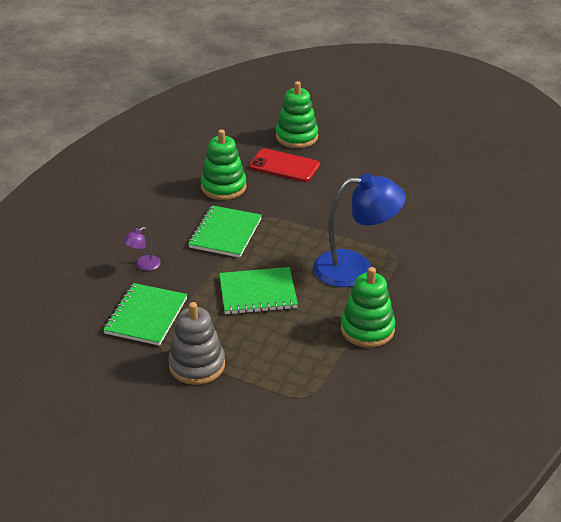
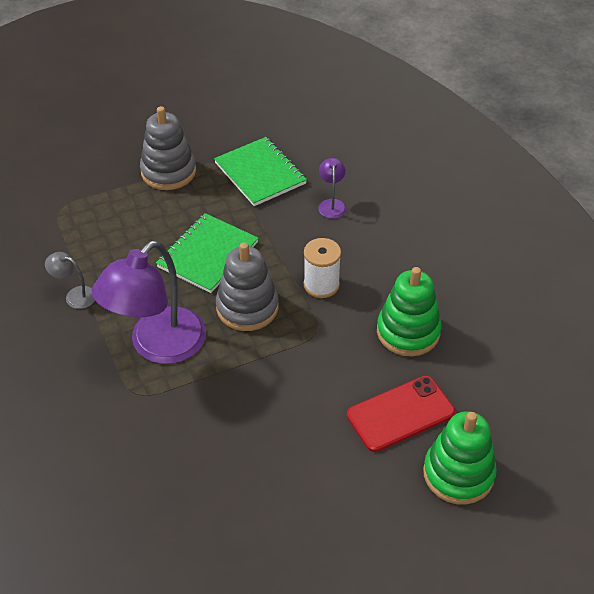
camera: 130 degrees right, 10 degrees up
green notebook [188,205,262,258] -> white spool [304,238,341,298]
blue lamp [313,173,406,287] -> purple lamp [92,240,206,364]
green stacking toy [341,267,395,348] -> grey lamp [45,252,95,309]
none -> grey stacking toy [216,242,278,331]

